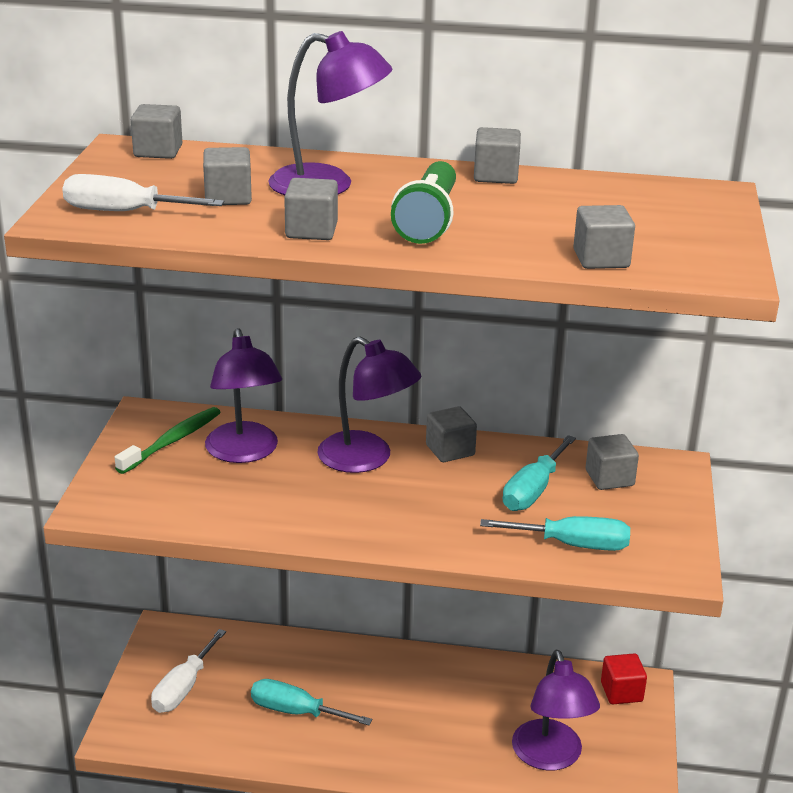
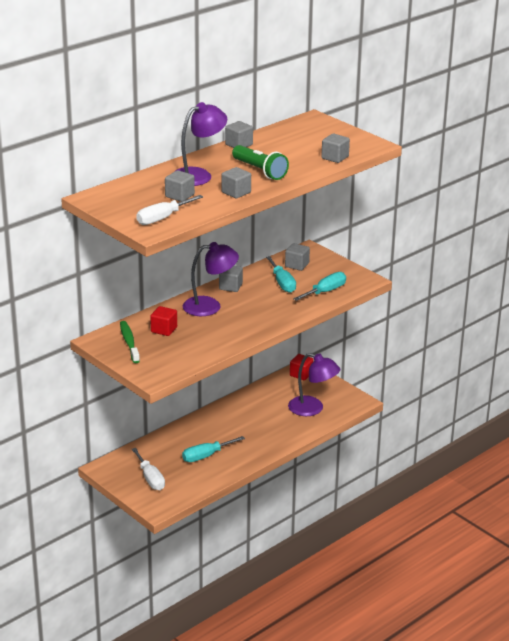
camera: 50 degrees left, 0 degrees up
grey cube [131,104,182,159] -> none
purple lamp [205,328,282,463] -> red cube [150,306,177,336]

